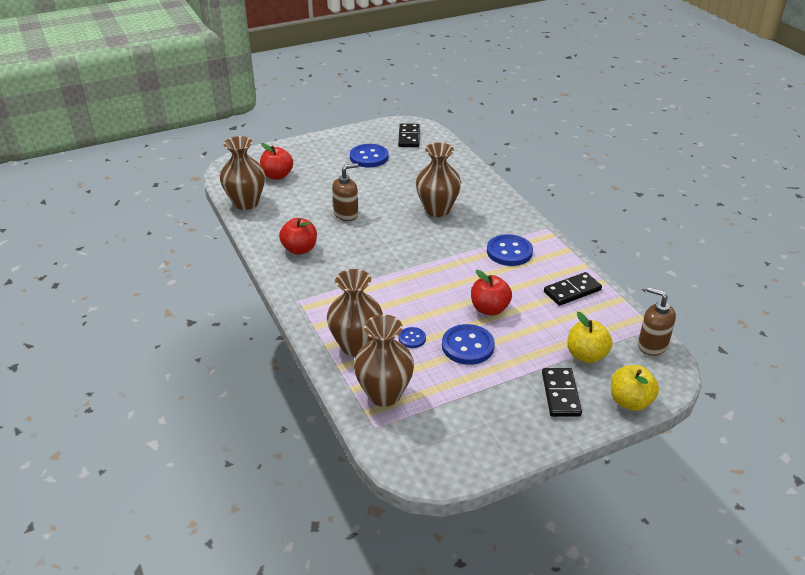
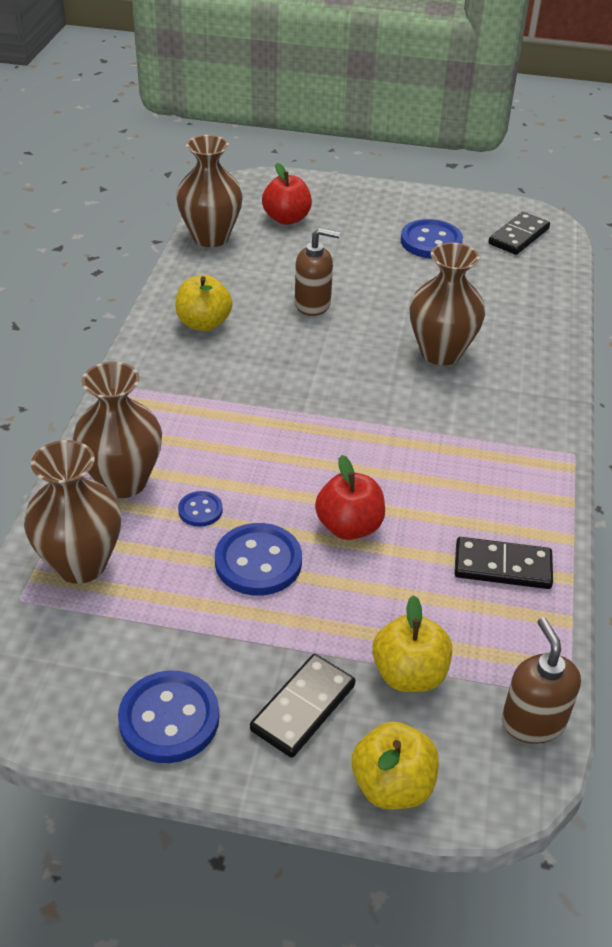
camera: 35 degrees right, 5 degrees up
red apple [279,218,317,255] -> yellow apple [175,275,233,331]
blue button [487,234,533,266] -> blue button moved to [118,670,219,763]

